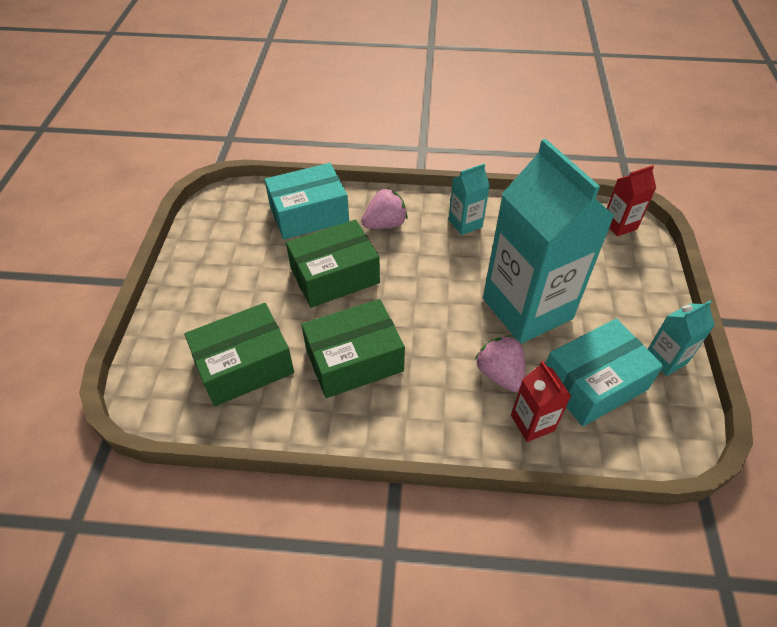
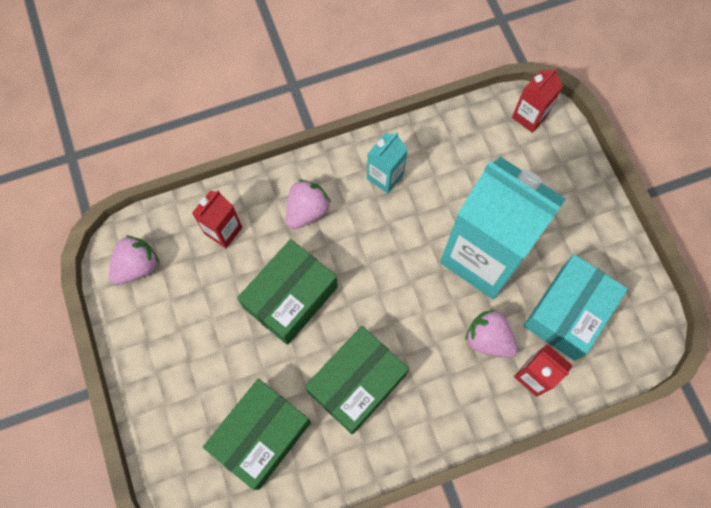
camera: 25 degrees left, 20 degrees up
turquoise box [265,163,349,240] -> red carton [192,190,242,248]
turquoise carton [648,300,715,376] -> none
none -> pink strawberry [109,235,159,285]

